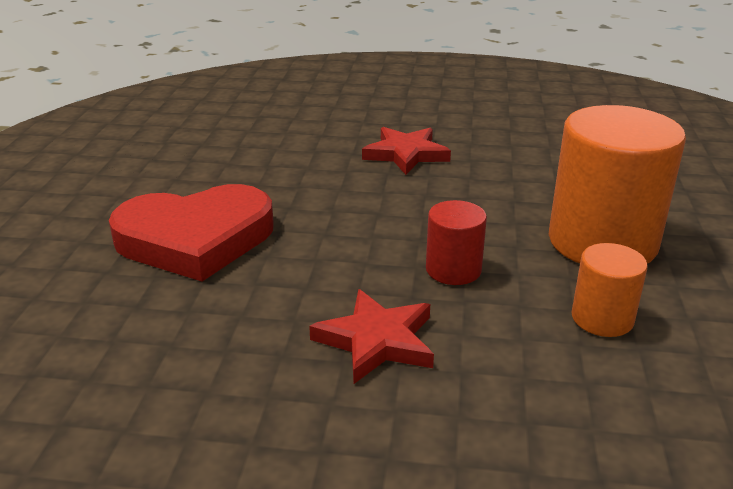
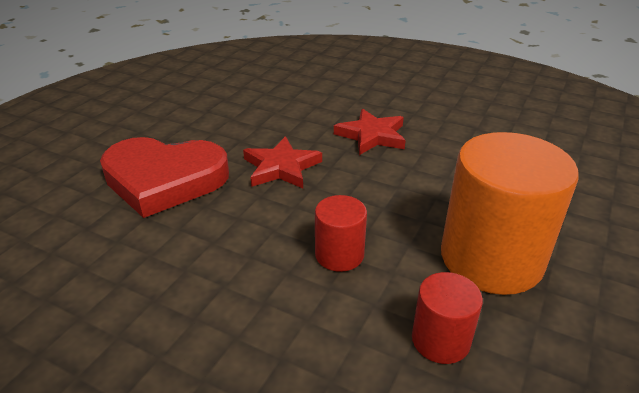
camera: 20 degrees right, 5 degrees up
red star [309,289,434,384] -> red star moved to [243,136,322,188]
orange cylinder [572,243,648,337] -> red cylinder [412,272,483,364]

